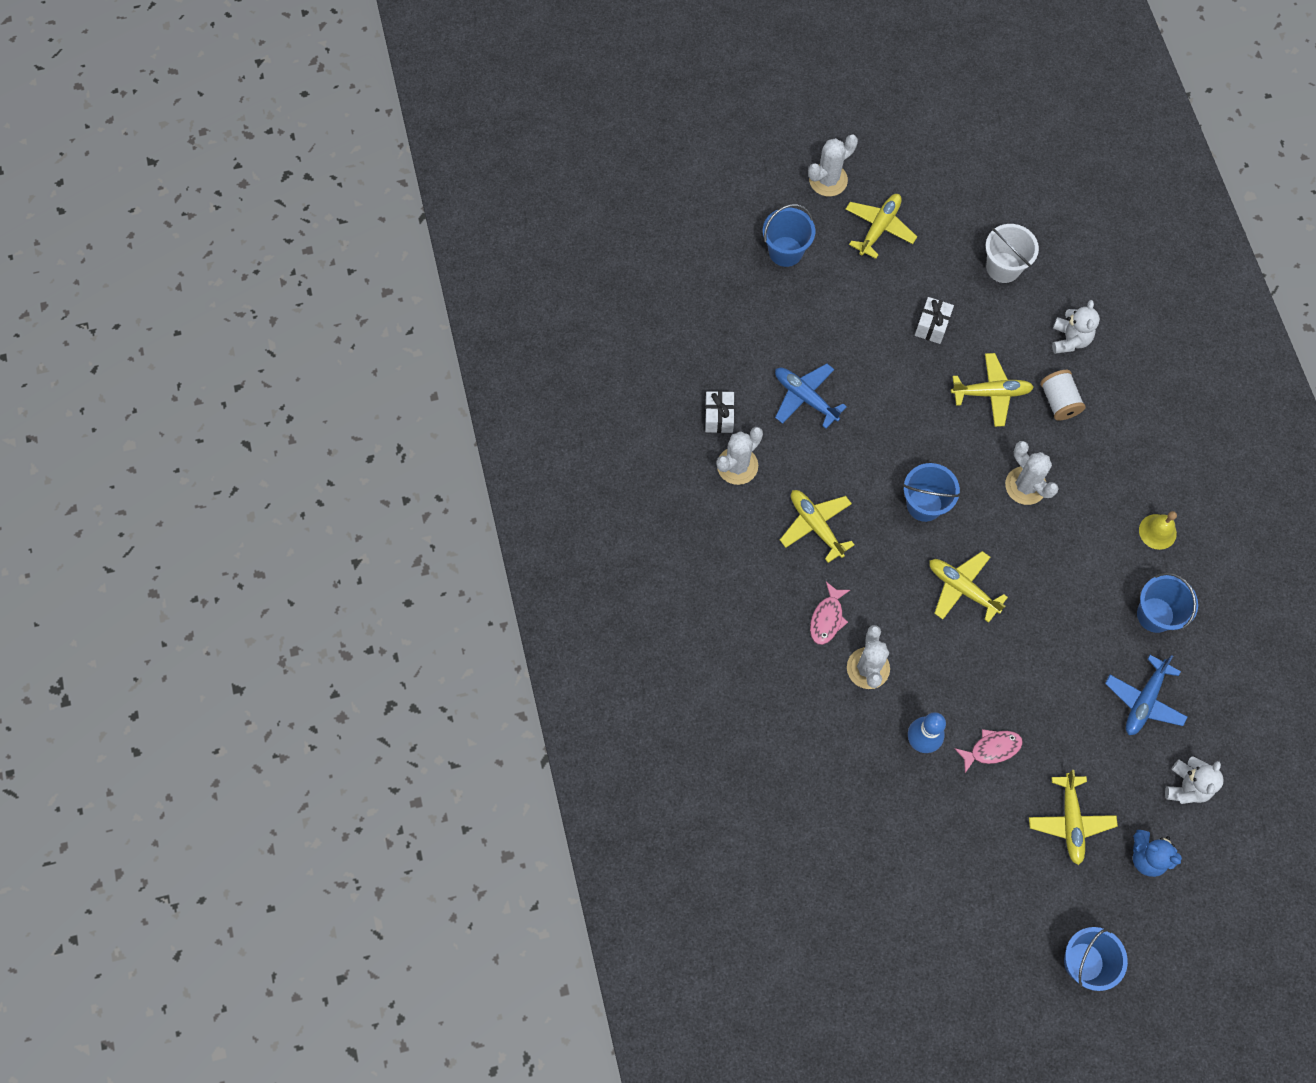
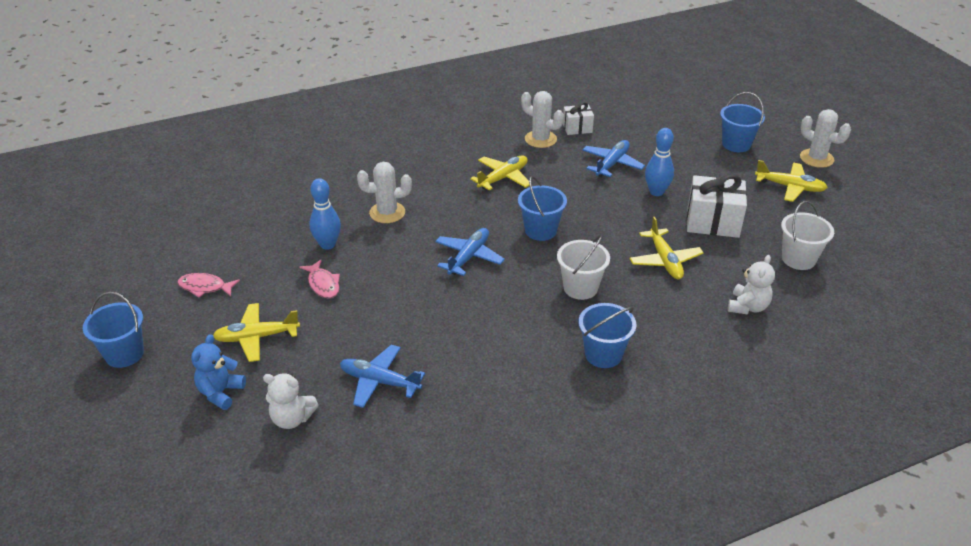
camera: 80 degrees right, 30 degrees down
pink fish [810,582,850,645] -> pink fish moved to [177,273,240,298]
white gift [915,297,954,344] -> white gift [687,174,747,238], size x1.73
yellow plane [929,551,1008,623] -> blue plane [435,228,505,276]
white cactus [1005,441,1059,505] -> white bucket [557,235,610,300]
white spool [1040,370,1085,421] -> none
white teddy bear [1052,300,1100,354] -> white teddy bear turned 60 degrees counterclockwise [728,255,775,314]
blue bucket [1137,573,1198,633] -> blue bucket moved to [578,303,636,368]
yellow bell [1139,511,1177,550] -> none
none -> blue bowling pin [645,128,674,196]

